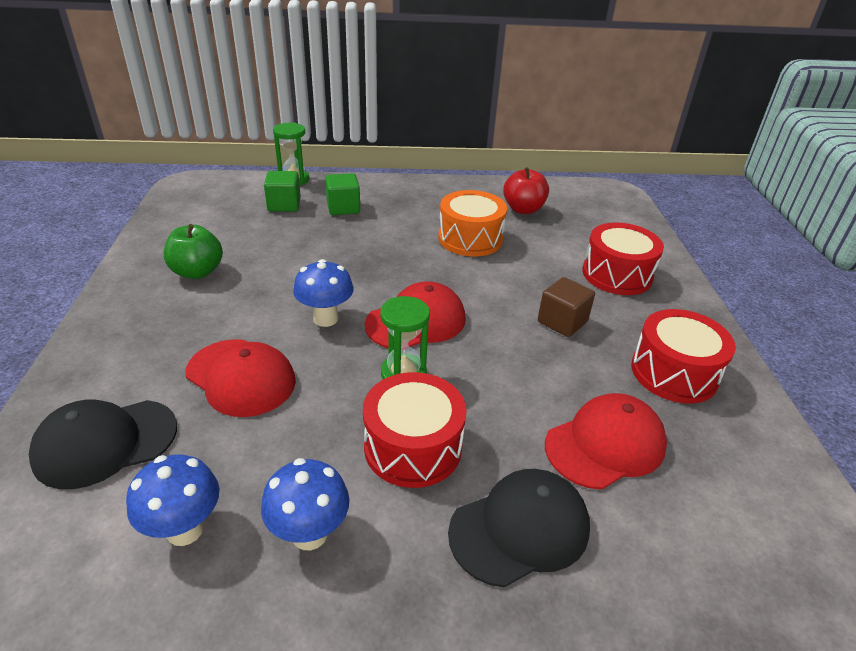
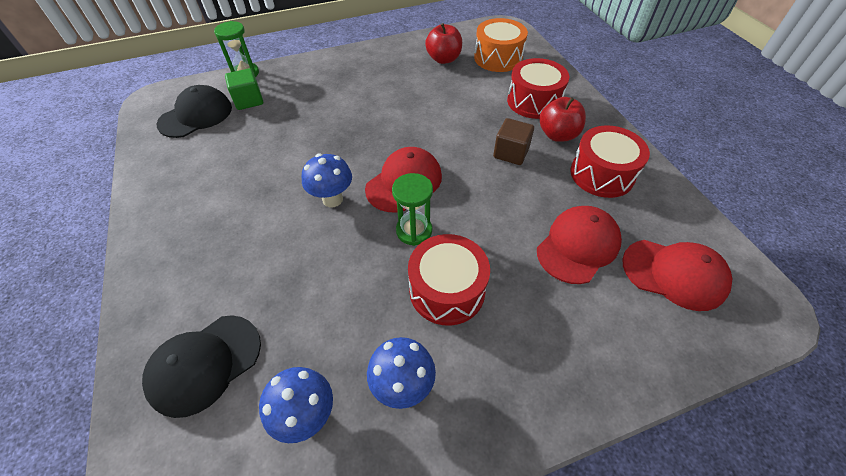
camera: 15 degrees left, 15 degrees up
green apple [164,224,223,279] -> none
red cap [186,339,296,417] -> red cap moved to [622,240,733,311]
green cube [325,173,360,215] -> none
orange drum [438,190,507,257] -> orange drum moved to [474,18,528,72]
black cap [448,469,590,587] -> black cap moved to [157,85,232,138]
none -> red apple [540,97,586,142]

